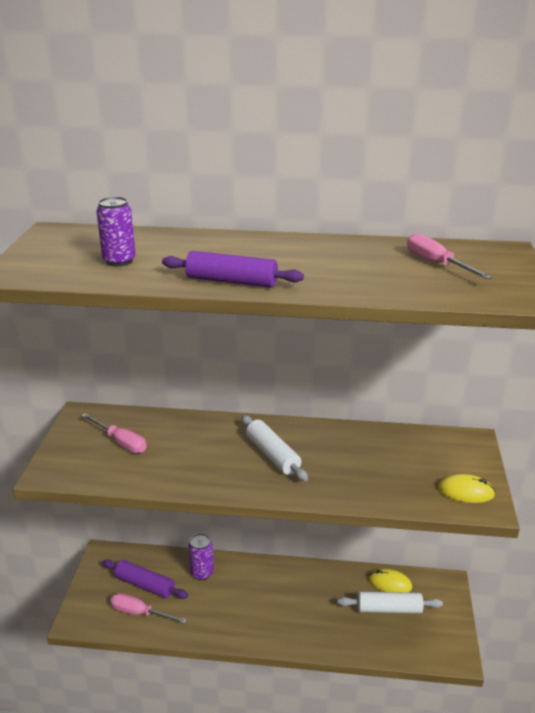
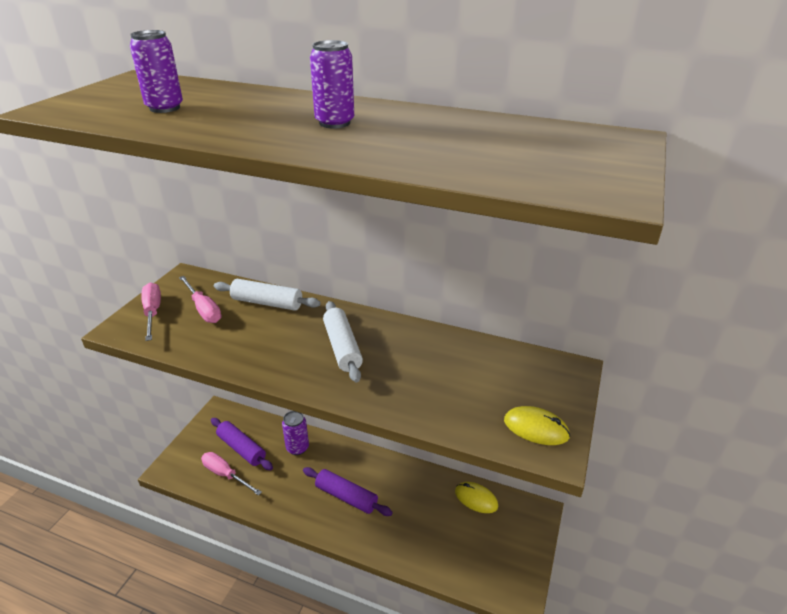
camera: 15 degrees right, 5 degrees up
purple rolling pin [162,251,304,288] -> purple rolling pin moved to [303,467,393,516]
white rolling pin [338,592,443,613] -> white rolling pin moved to [214,279,321,311]
pink screwdriver [407,233,493,279] -> pink screwdriver moved to [141,283,161,341]
none -> purple can [310,40,354,128]

